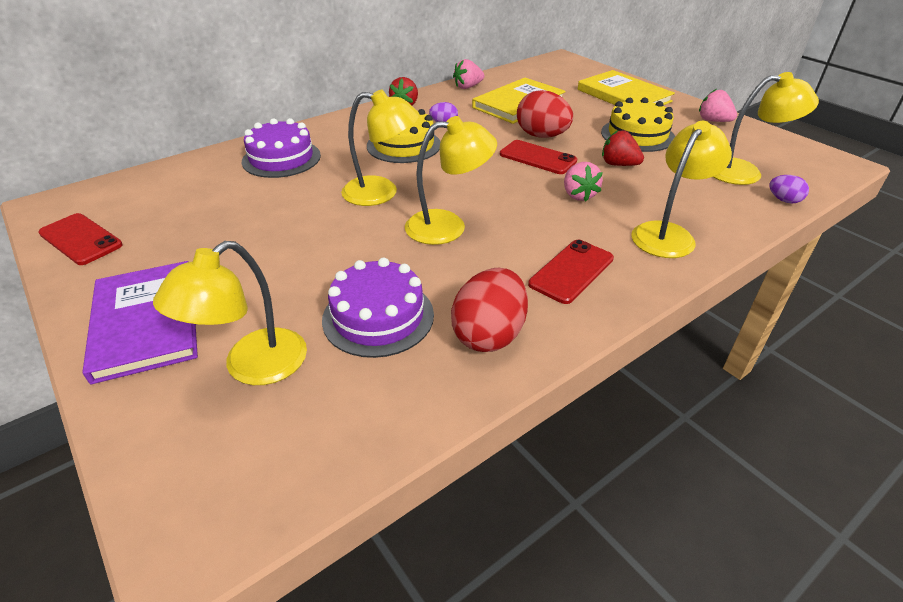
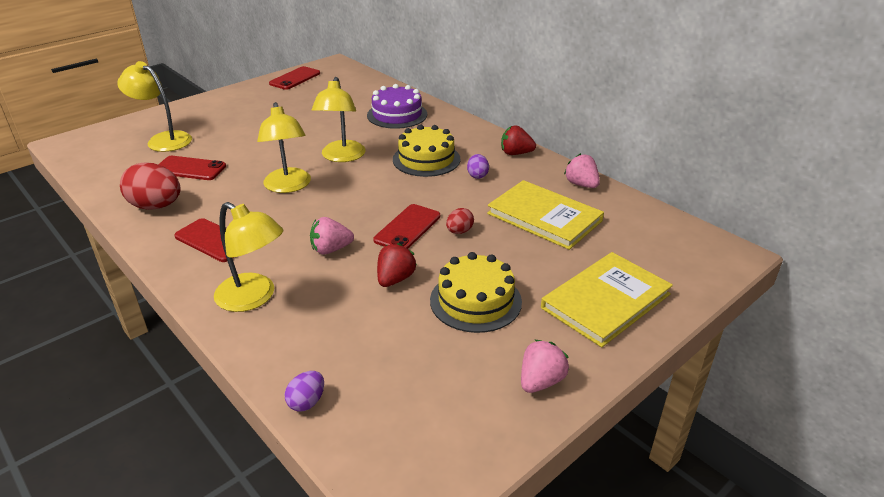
camera: 85 degrees right, 5 degrees down
purple book [82,261,198,384] -> none
purple cake [322,257,434,358] -> red phone [158,156,226,180]
red egg [517,90,573,138] -> red egg [446,208,474,234], size x0.51
yellow lamp [713,72,819,185] -> none

